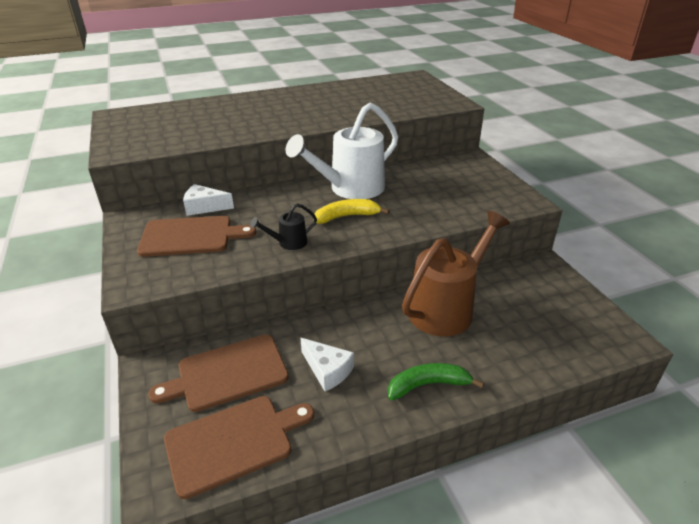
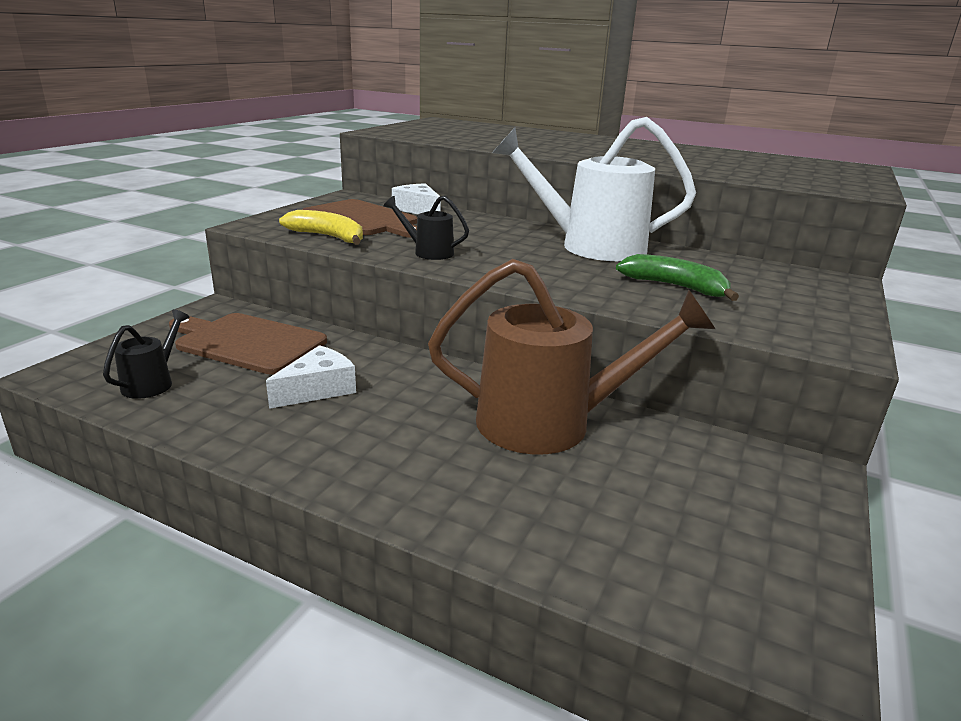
camera: 45 degrees right, 10 degrees down
brown cutting board [164,396,314,499] -> black watering can [103,309,190,399]
white cheese [300,338,354,391] -> white cheese turned 135 degrees counterclockwise [266,345,356,409]
yellow banana [314,199,390,224] -> yellow banana moved to [279,210,363,245]
green banana [388,363,484,400] -> green banana moved to [616,254,739,301]

